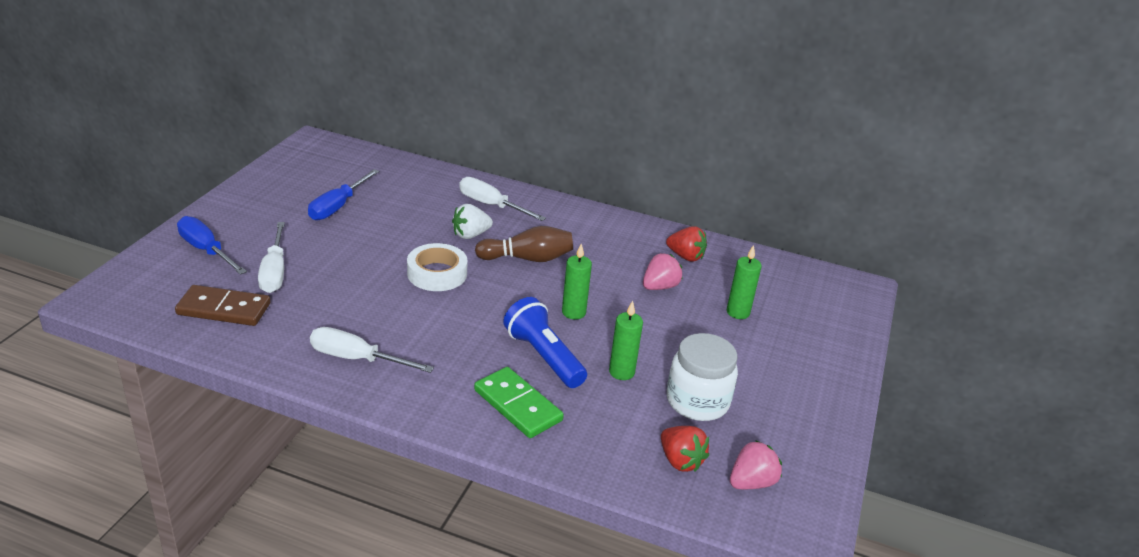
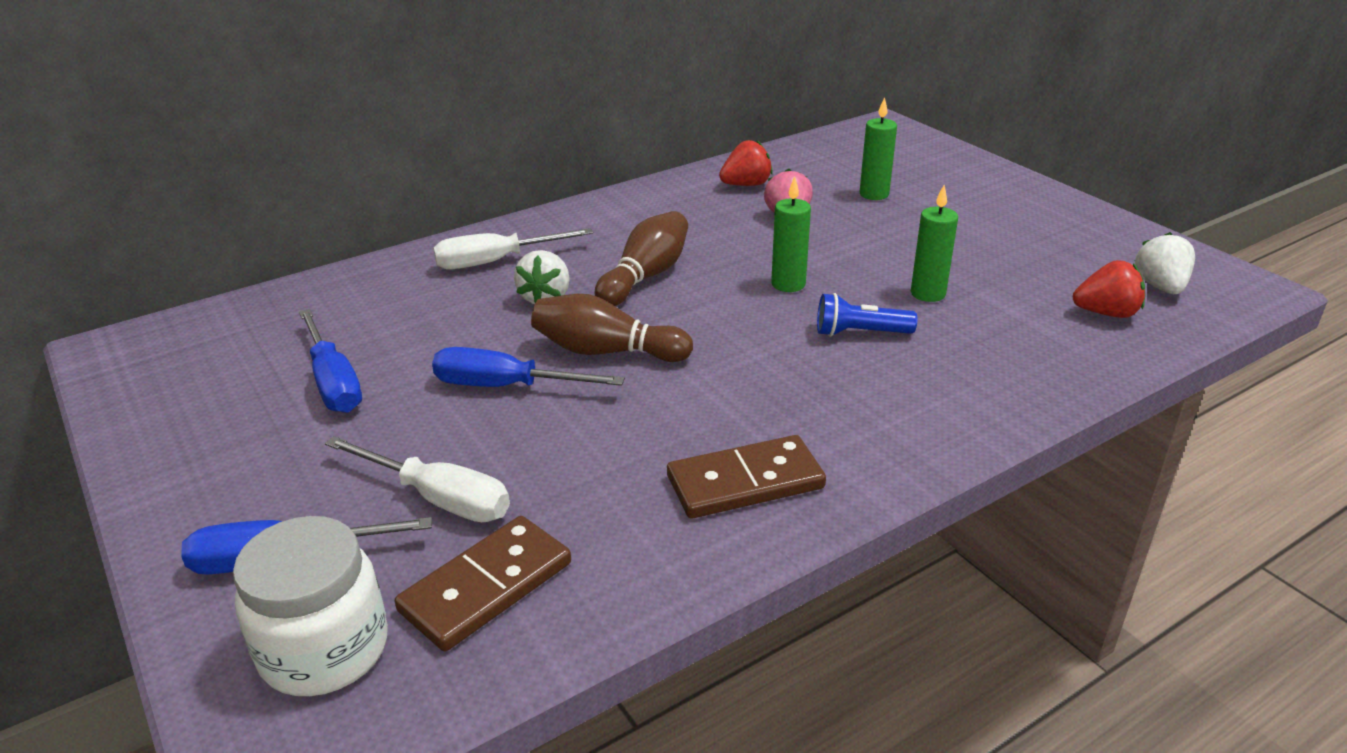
camera: 50 degrees left, 0 degrees up
white screwdriver [310,327,434,373] -> brown domino [667,435,826,519]
white tape [407,243,468,291] -> brown bowling pin [531,294,693,362]
green domino [474,367,564,438] -> none
blue flashlight [503,297,587,388] -> blue flashlight [817,293,917,337], size x0.65
white jar [667,333,738,421] -> white jar moved to [233,516,388,696]
pink strawberry [730,440,782,489] -> white strawberry [1135,232,1195,294]
none -> blue screwdriver [432,347,625,387]

